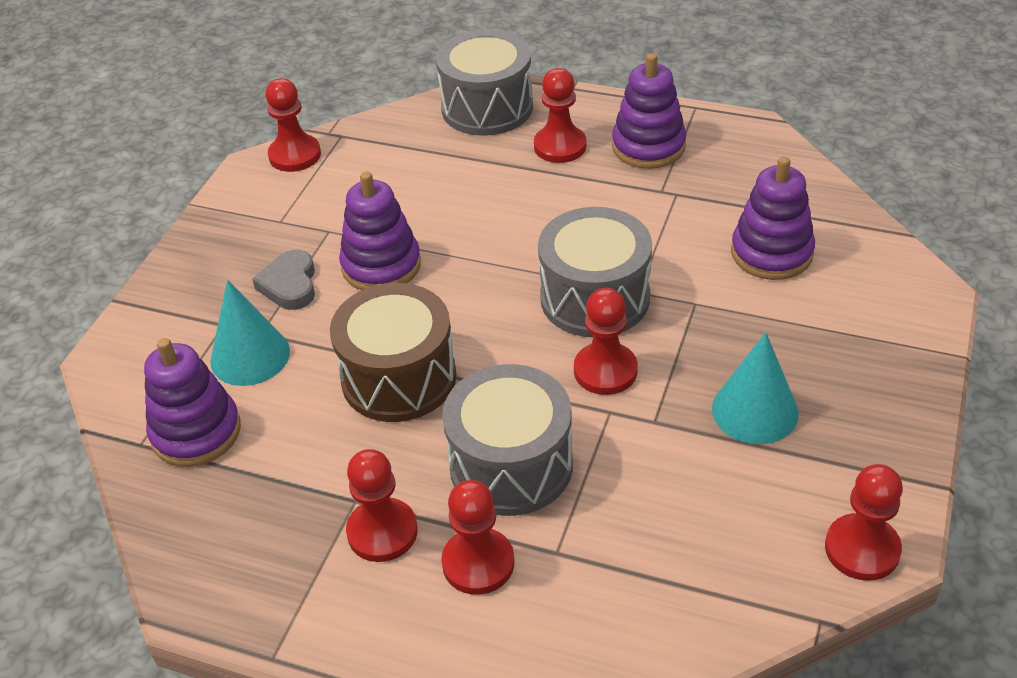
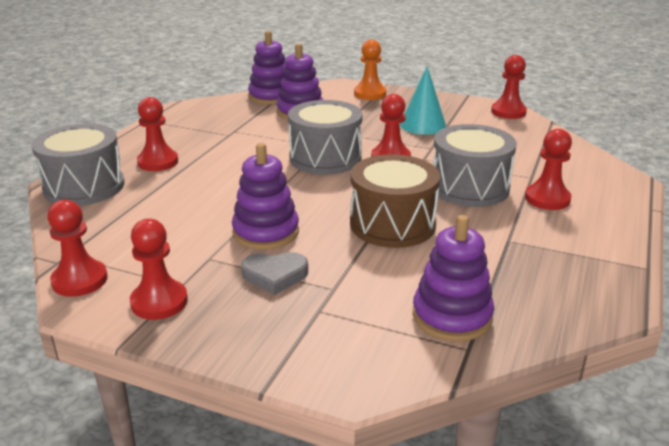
camera: 90 degrees left, 15 degrees down
turquoise cone [210,280,290,386] -> none
red pawn [346,449,418,562] -> red pawn moved to [130,219,188,320]
purple stacking toy [612,53,686,169] -> purple stacking toy moved to [248,31,286,105]
none -> orange pawn [354,39,386,100]

